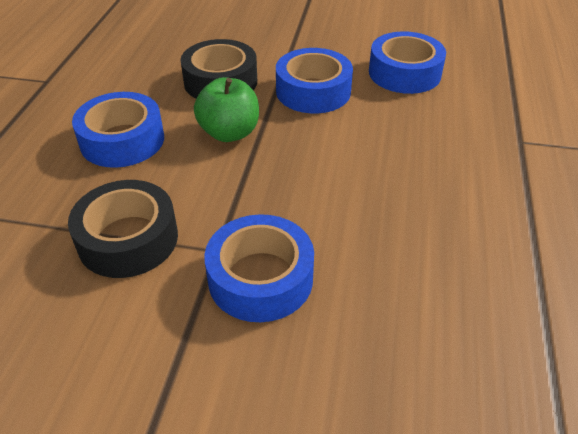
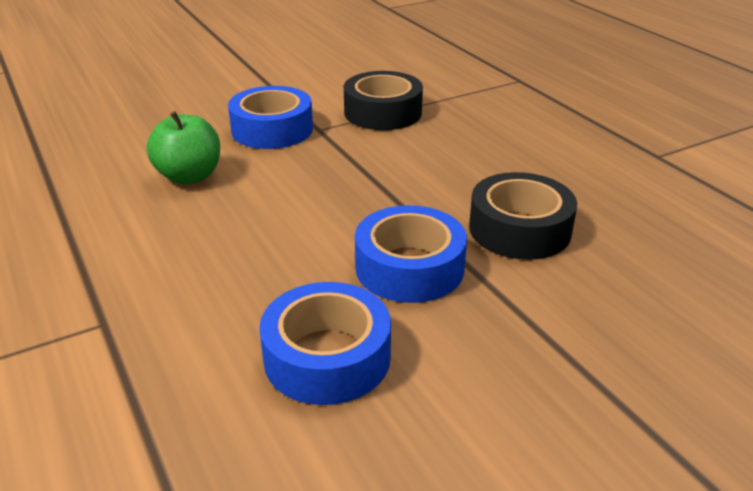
camera: 140 degrees right, 10 degrees down
blue tape [72,92,164,168] -> none
green apple [194,77,259,142] -> green apple moved to [147,111,220,184]

